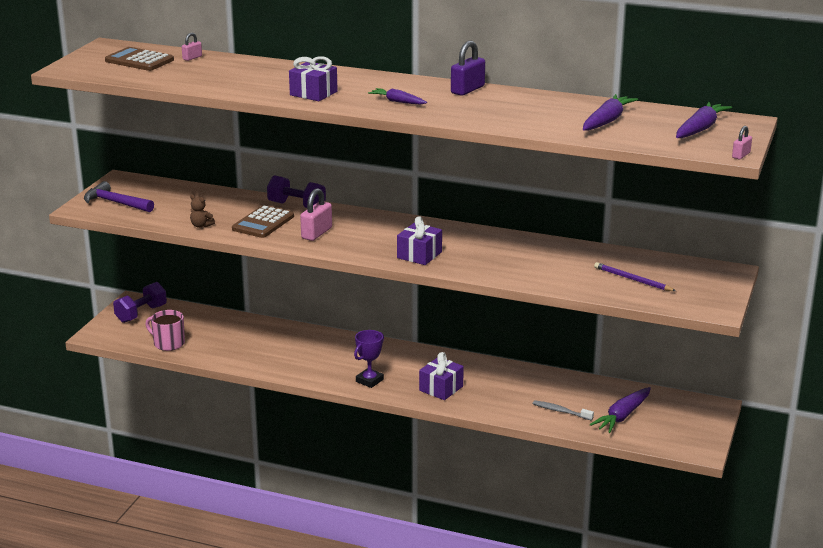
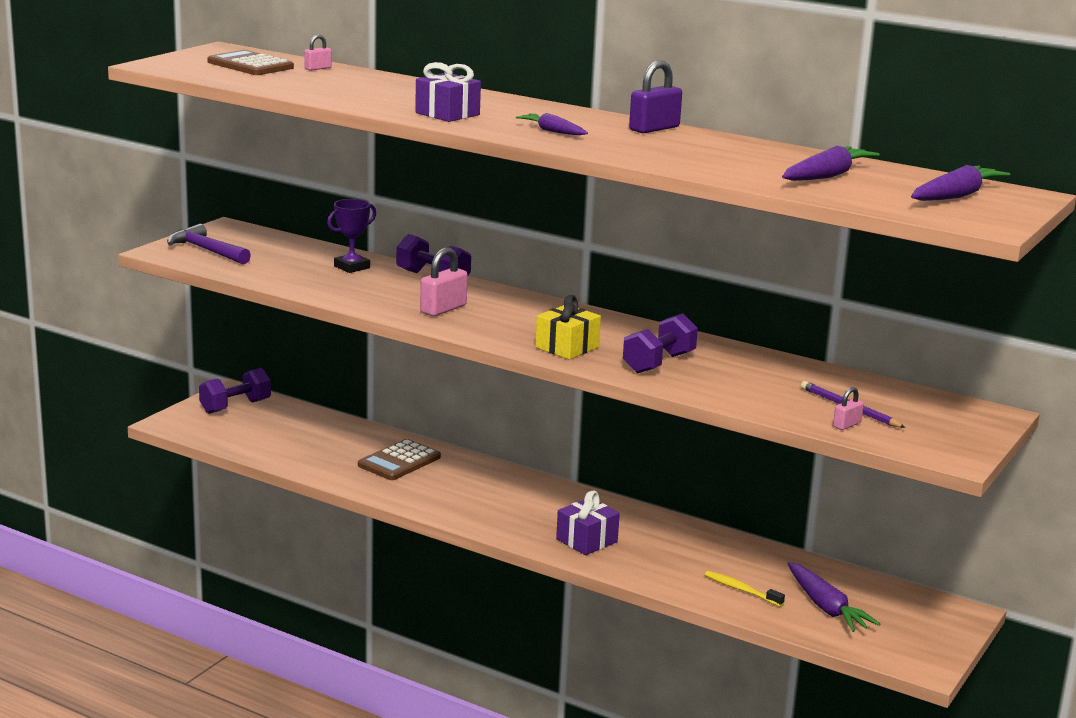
camera: 10 degrees right, 5 degrees down
pink mug [145,310,185,351] -> none
brown teddy bear [190,195,215,228] -> none
brown calculator [232,205,294,238] -> brown calculator moved to [358,439,441,480]
purple trophy [354,330,384,388] -> purple trophy moved to [327,199,376,273]
purple gift [397,216,442,265] -> yellow gift [535,295,601,360]
grey toothbrush [533,400,594,421] -> yellow toothbrush [705,571,785,607]
purple carrot [590,387,651,433] -> purple carrot turned 75 degrees counterclockwise [787,562,880,632]
pink padlock [732,126,752,159] -> pink padlock moved to [833,387,864,430]
none -> purple dumbbell [623,313,698,373]

